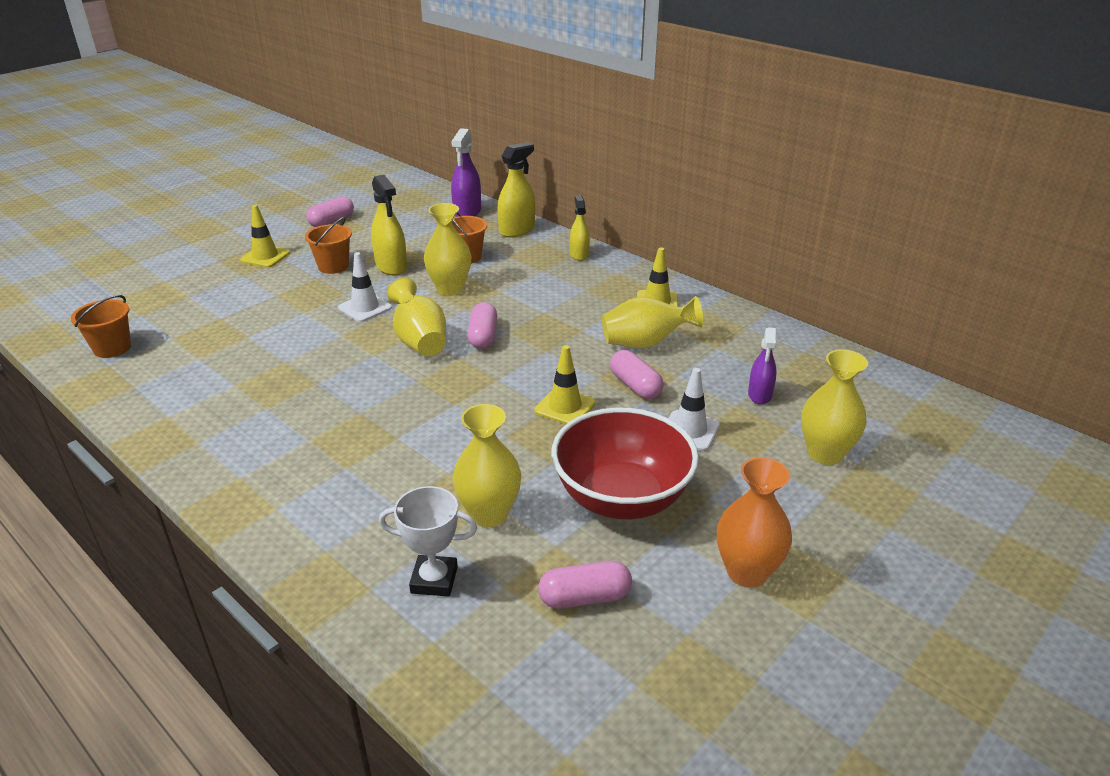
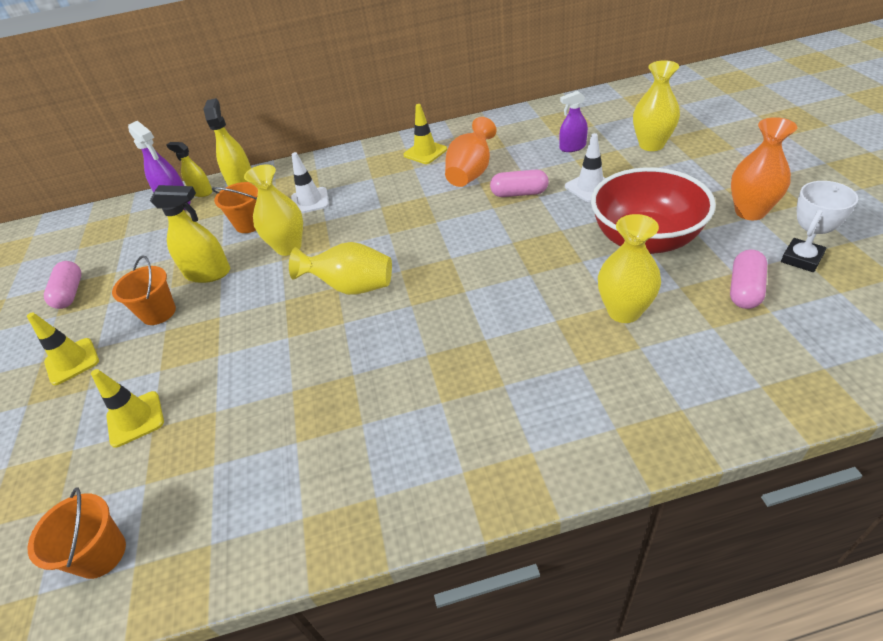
camera: 50 degrees left, 10 degrees up
white traffic cone [338,252,392,322] -> white traffic cone moved to [291,152,329,213]
white trophy [379,486,477,597] -> white trophy moved to [781,181,858,272]
pink capsule [467,302,497,349] -> none
yellow traffic cone [535,345,596,424] -> yellow traffic cone moved to [91,369,164,448]
yellow spray bottle [570,195,590,261] -> yellow spray bottle moved to [167,142,212,197]
yellow vase [602,296,703,349] -> orange vase [445,117,497,187]
purple spray bottle [748,327,777,405] -> purple spray bottle turned 120 degrees clockwise [559,91,588,152]

